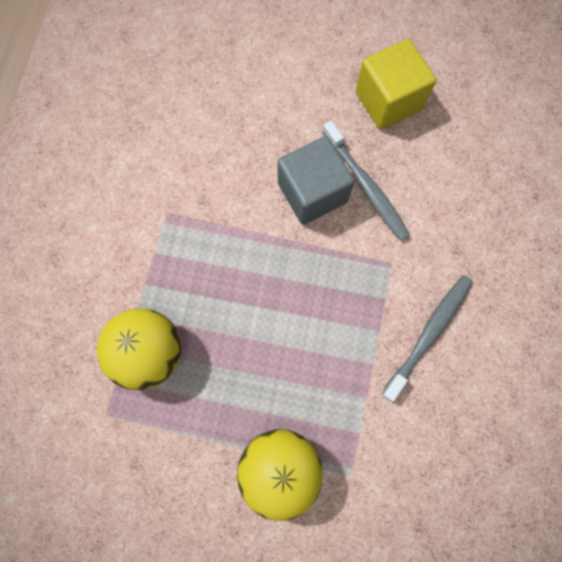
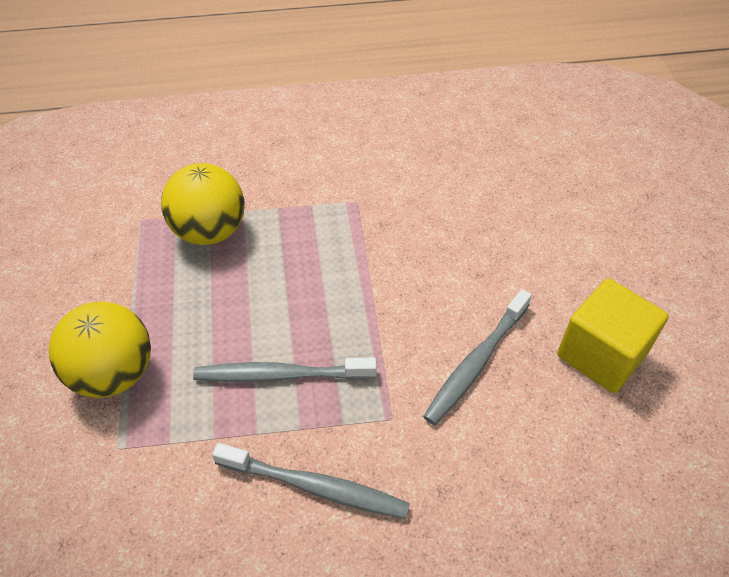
camera: 70 degrees right, 25 degrees down
grey cube [277,136,355,225] -> none
none -> grey toothbrush [193,358,377,382]

